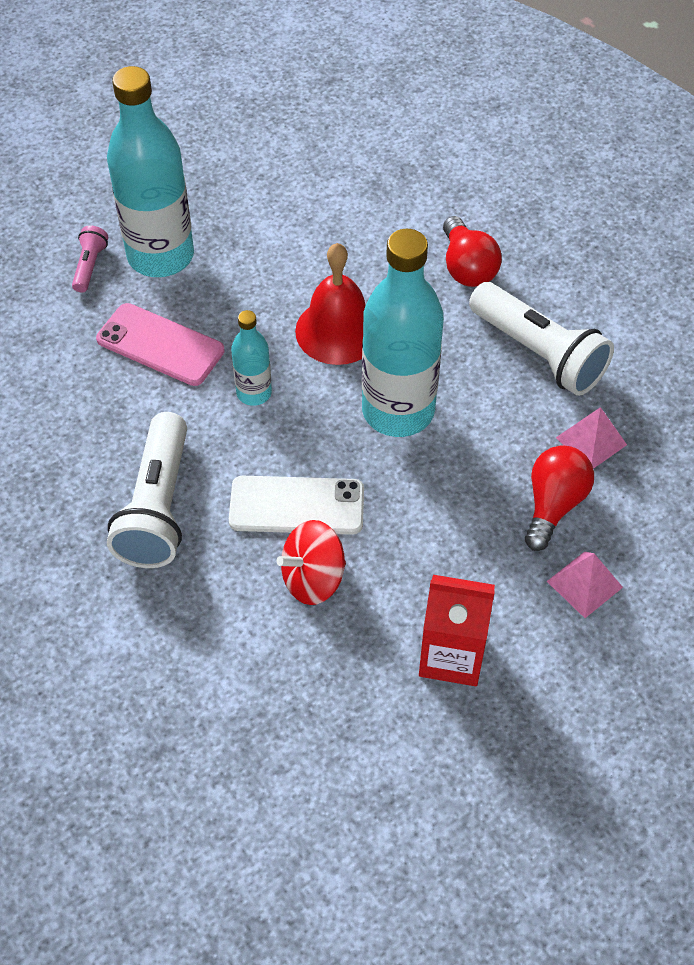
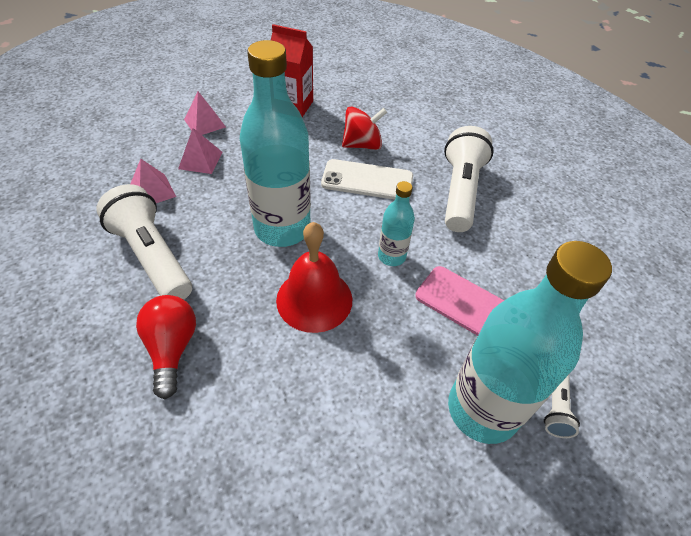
camera: 175 degrees left, 5 degrees down
pink flashlight [72,226,108,293] -> white flashlight [544,375,580,438]
red light bulb [525,445,594,551] -> pink pyramid [178,128,222,174]

